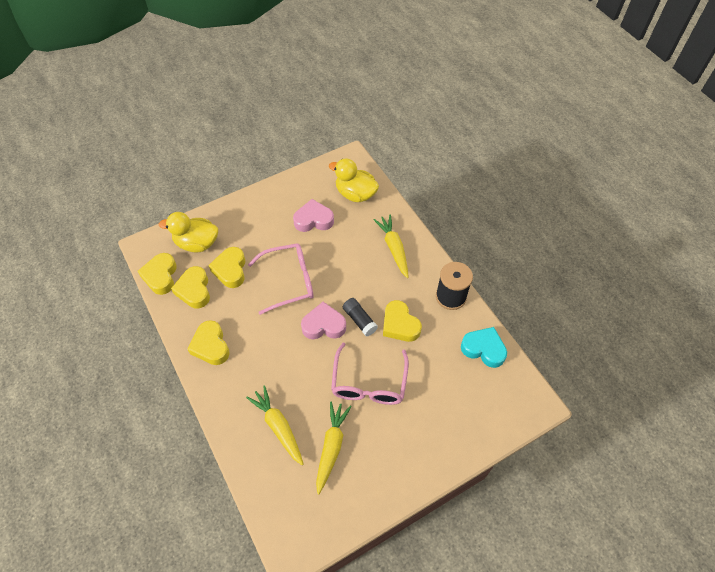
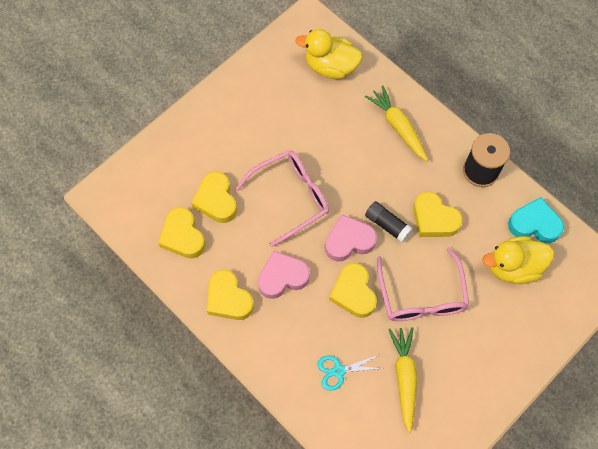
camera: 15 degrees left, 10 degrees up
yellow heart [137,253,177,295] -> yellow heart moved to [329,263,377,318]
yellow duck [159,212,218,253] -> yellow duck moved to [482,236,554,284]
yellow carrot [246,385,304,465] -> turquoise scissors [317,355,384,391]
pink heart [293,199,334,232] -> pink heart moved to [258,251,310,299]

